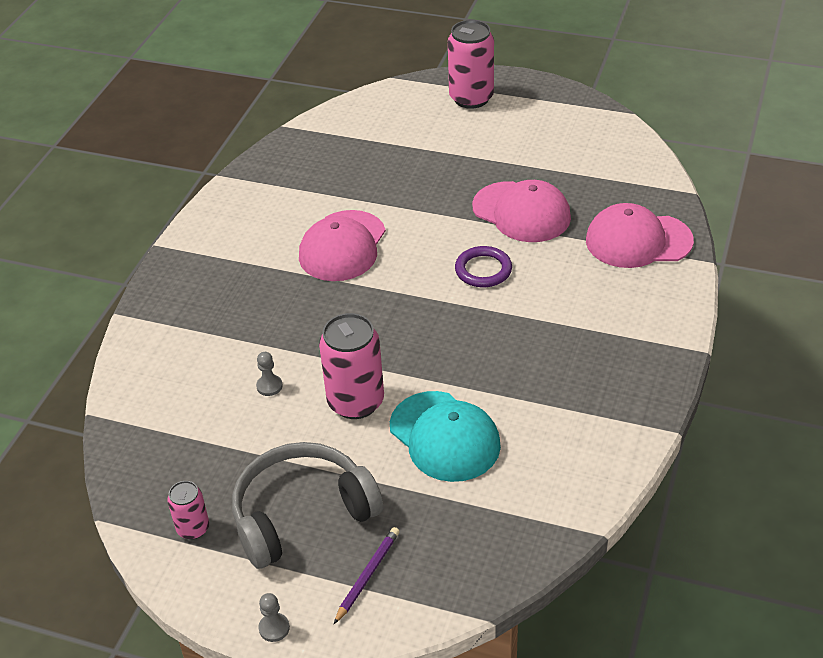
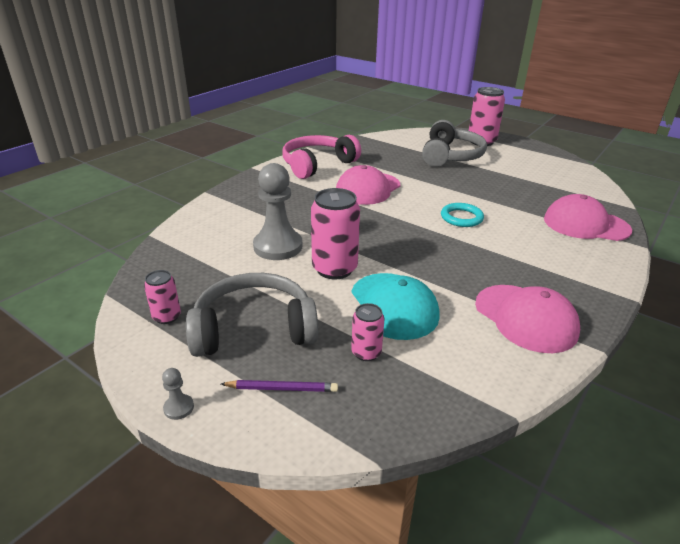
camera: 15 degrees right, 10 degrees down
grey pawn [256,352,283,396] -> grey pawn [253,163,302,260], size x2.48
purple pencil [334,527,400,624] -> purple pencil turned 45 degrees clockwise [221,380,338,392]
purple ring [455,246,512,287] -> turquoise ring [441,203,484,227]
pink cap [472,180,571,242] -> pink cap moved to [475,285,580,353]
none -> pink headphones [282,135,361,179]
none -> pink can [351,303,384,361]
none -> grey headphones [422,120,487,167]

